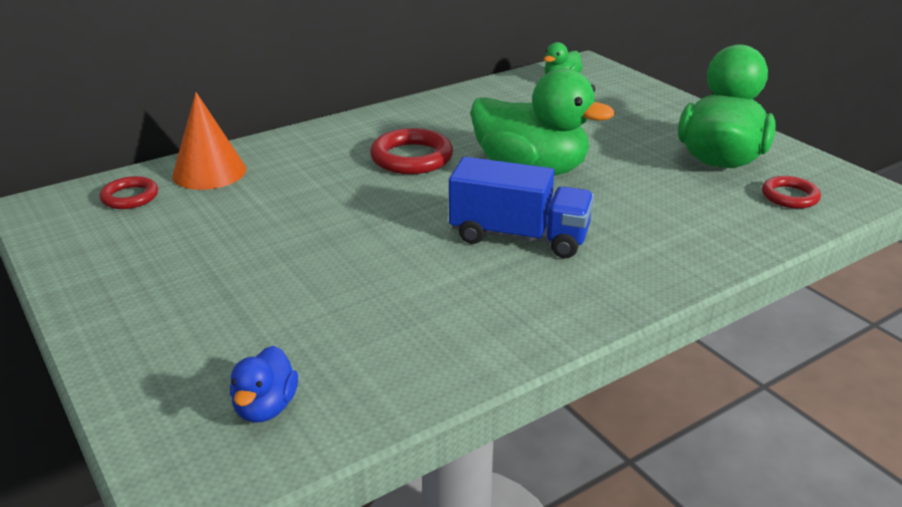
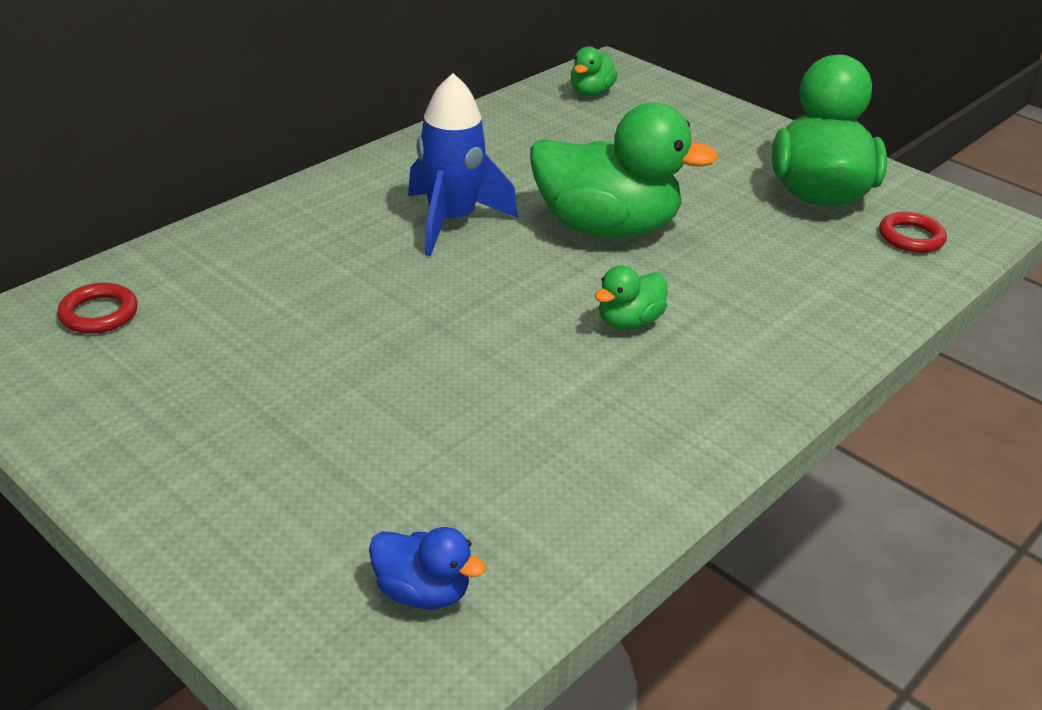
camera: 15 degrees left, 5 degrees up
orange cone [172,92,246,190] -> none
blue duck [230,346,298,423] -> blue duck turned 60 degrees counterclockwise [369,527,486,609]
red ring [370,128,453,174] -> blue rocket [408,73,518,256]
blue truck [449,157,594,258] -> green duck [594,265,667,330]

